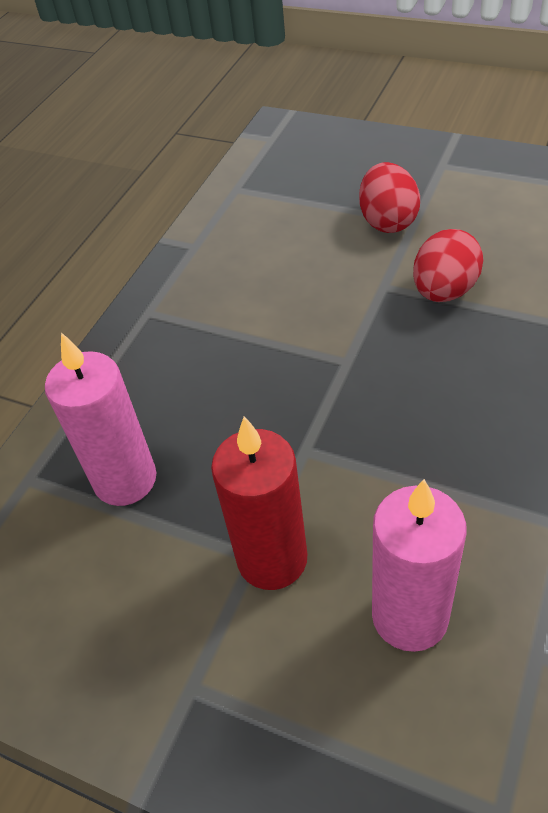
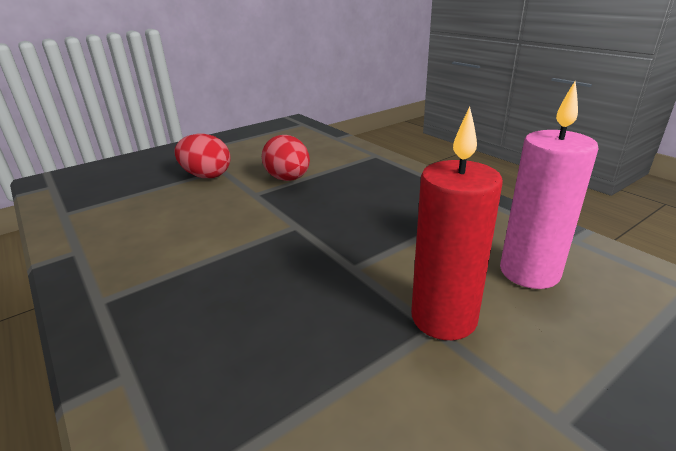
camera: 65 degrees left, 20 degrees down
pink candle [45,332,156,506] -> none

